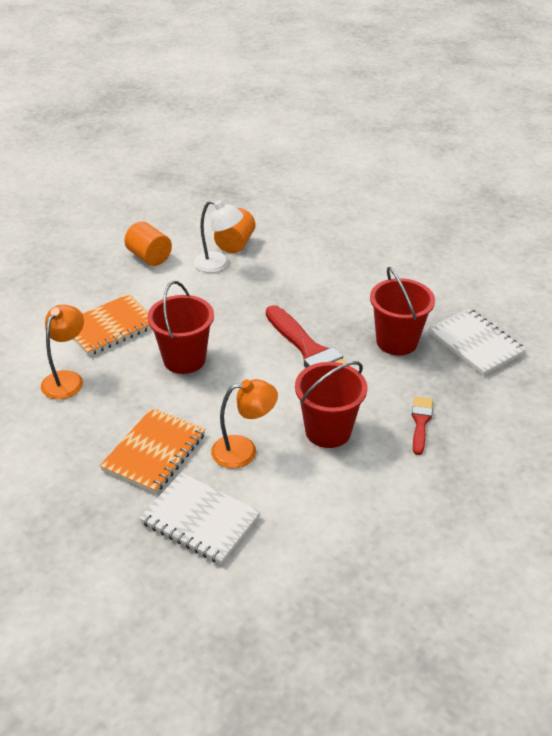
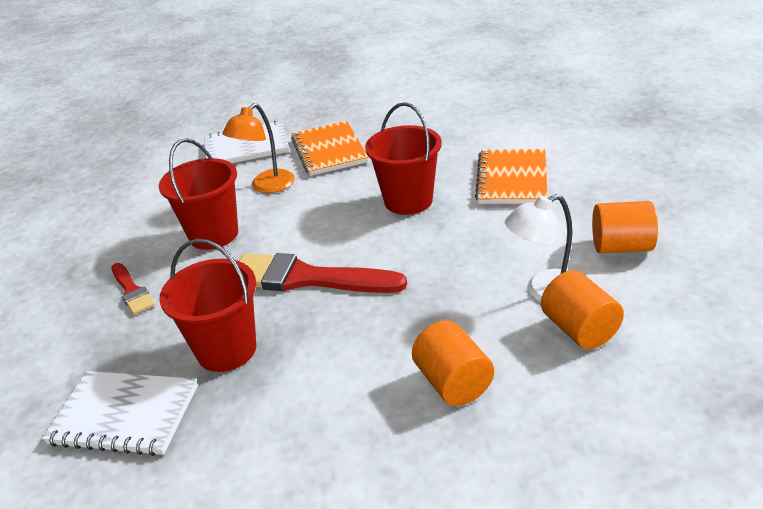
camera: 140 degrees right, 5 degrees down
orange lamp [41,304,84,399] -> none
none -> orange cylinder [412,321,494,406]

